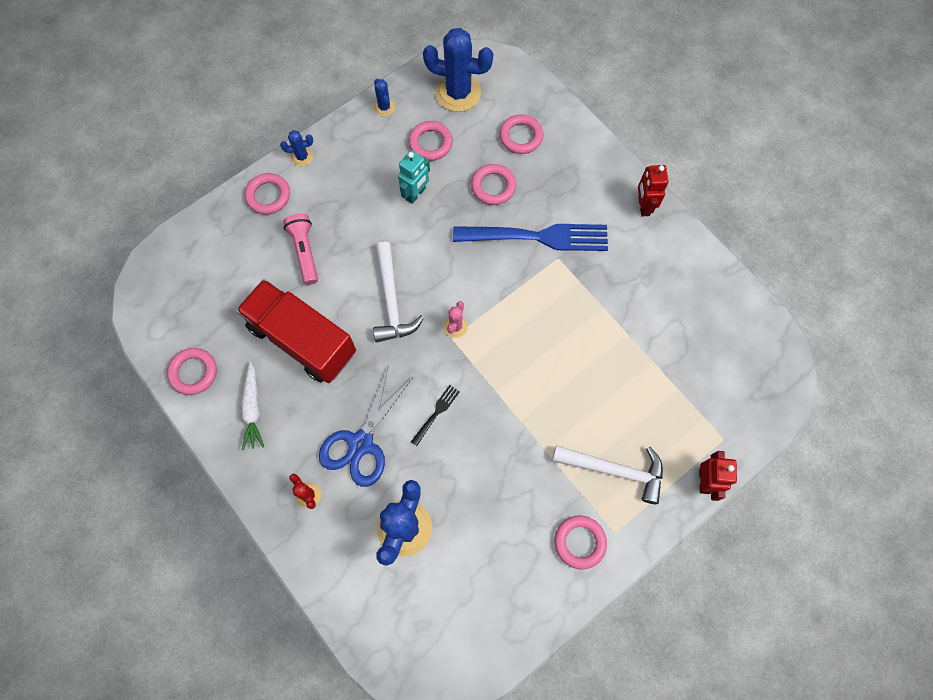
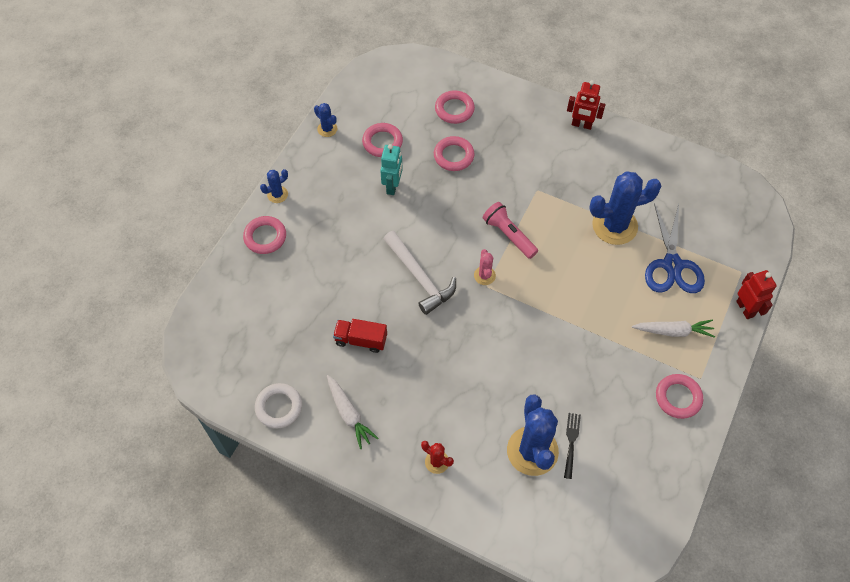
camera: 25 degrees left, 10 degrees down
pink ring [167,348,217,395] -> white ring [255,383,302,428]
red truck [236,279,356,383] -> red truck [333,319,387,353], size x0.48
pink flashlight [283,214,318,285] -> pink flashlight moved to [483,202,538,259]
blue scissors [319,365,413,487] -> blue scissors moved to [645,203,705,293]
black fork [411,385,460,446] -> black fork moved to [564,413,581,479]
blue cactus [423,28,493,112] -> blue cactus moved to [589,171,661,245]
blue fork [453,224,608,251] -> none
white hammer [552,445,663,504] -> white carrot [632,319,715,338]
red robot [638,165,669,216] -> red robot turned 45 degrees counterclockwise [567,80,605,130]

